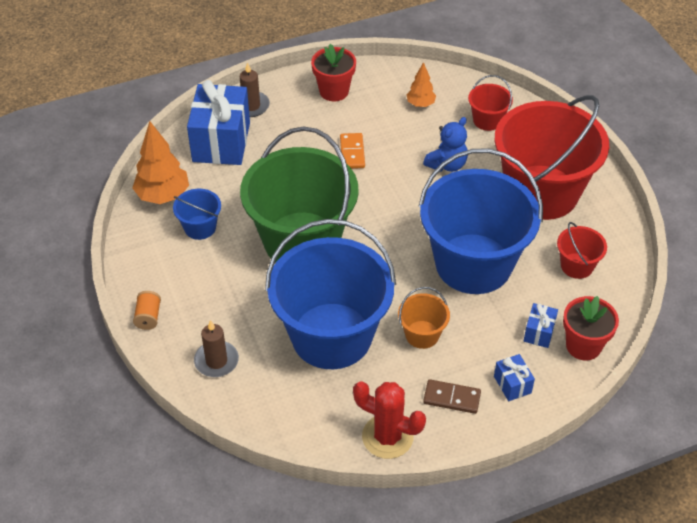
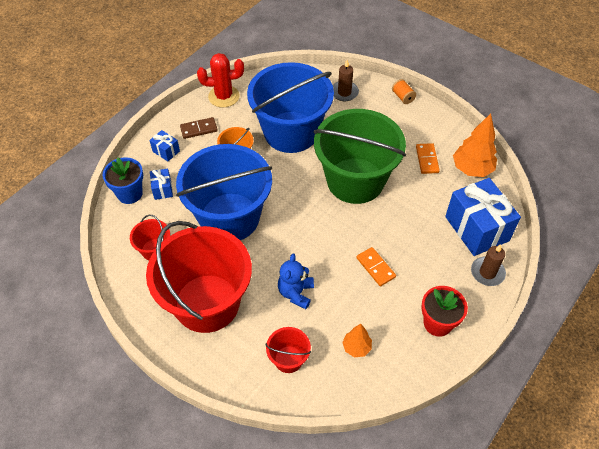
camera: 150 degrees right, 5 degrees up
blue bucket [173,189,221,240] -> orange domino [416,143,440,174]
red flower pot [563,296,619,360] -> blue flower pot [102,157,143,204]

